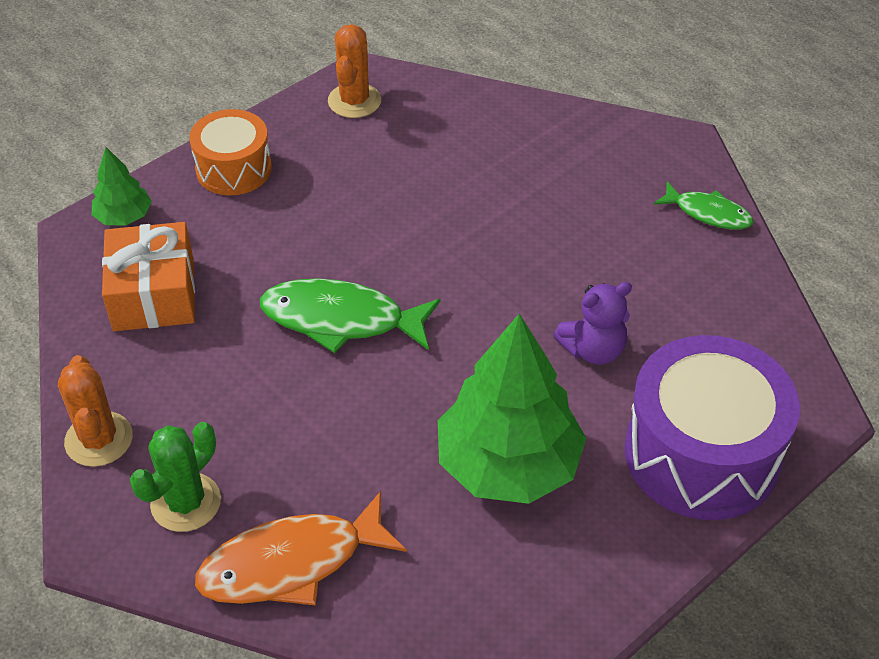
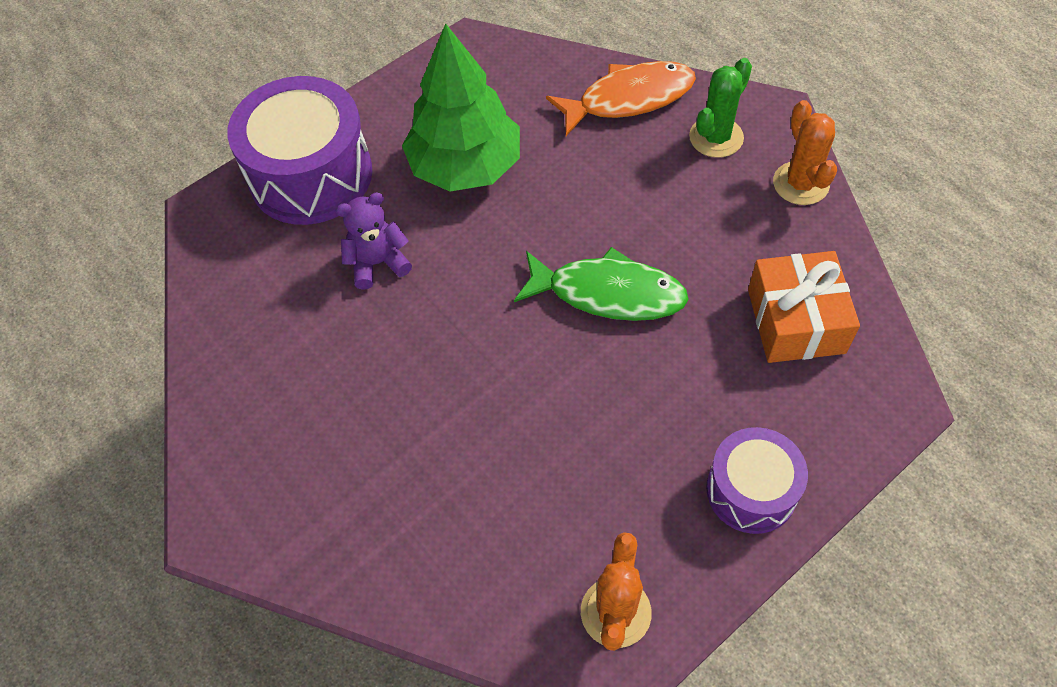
camera: 175 degrees left, 10 degrees up
green tree [92,147,152,226] -> none
orange drum [189,109,272,195] -> purple drum [706,427,808,534]
green fish [654,182,753,230] -> none

